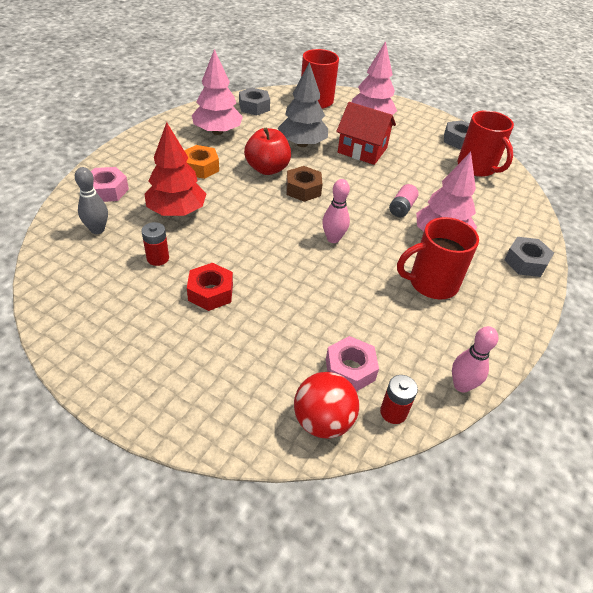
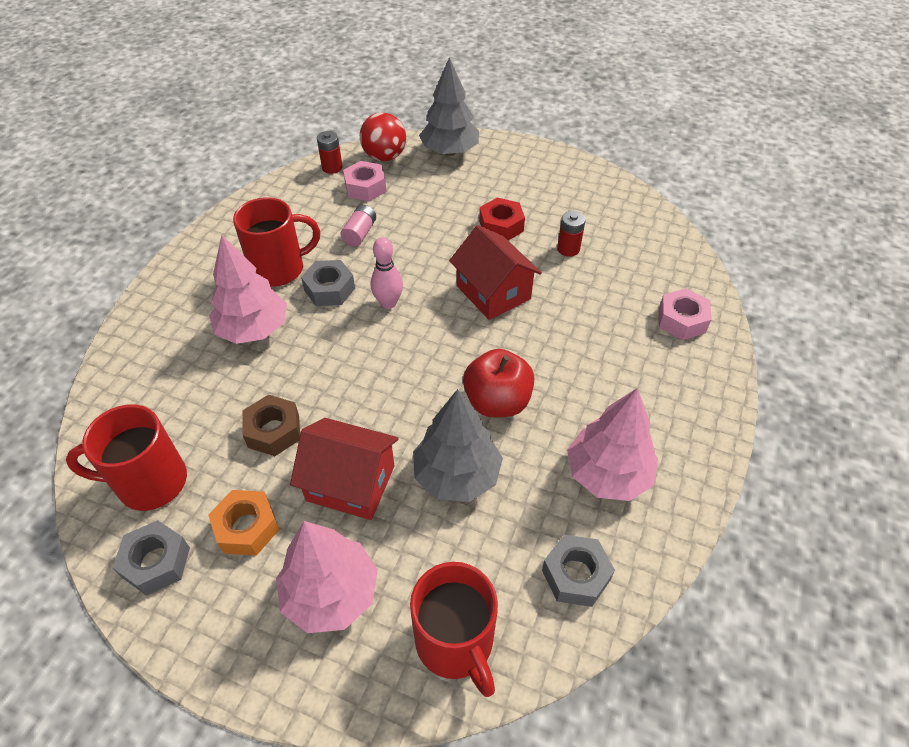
camera: 175 degrees right, 5 degrees up
grey bowling pin [75,167,108,234] -> none
red tree [145,122,206,216] -> none
orange nut [184,145,219,179] -> orange nut moved to [208,490,279,555]
brown nut [286,166,323,202] -> brown nut moved to [242,395,300,456]
pink battery [389,184,419,217] -> pink battery moved to [340,205,376,247]
pink bowling pin [452,326,498,393] -> none
red mug [457,110,514,177] -> red mug turned 60 degrees counterclockwise [66,404,187,511]
grey nut [504,237,554,277] -> grey nut moved to [301,260,355,306]
none -> grey tree [419,57,479,156]
none -> red house [449,225,542,320]

